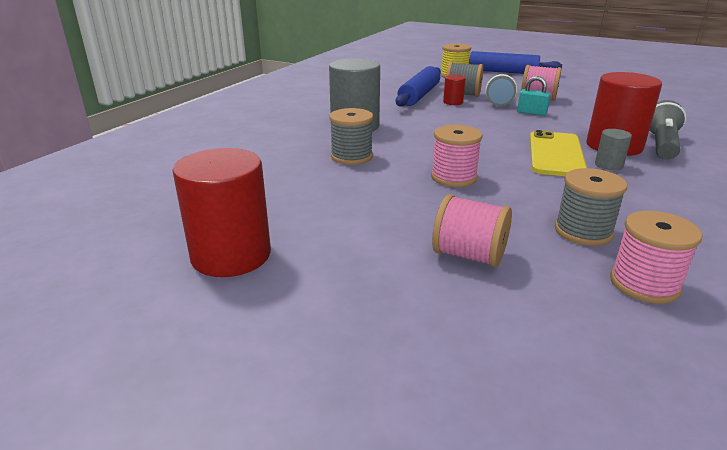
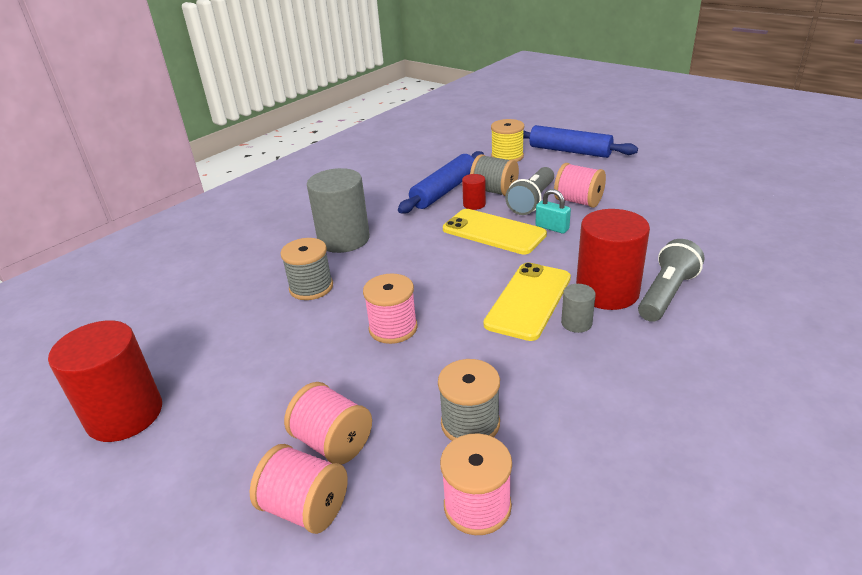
camera: 15 degrees right, 5 degrees up
none -> pink spool [250,444,348,534]
none -> yellow phone [443,209,547,255]

